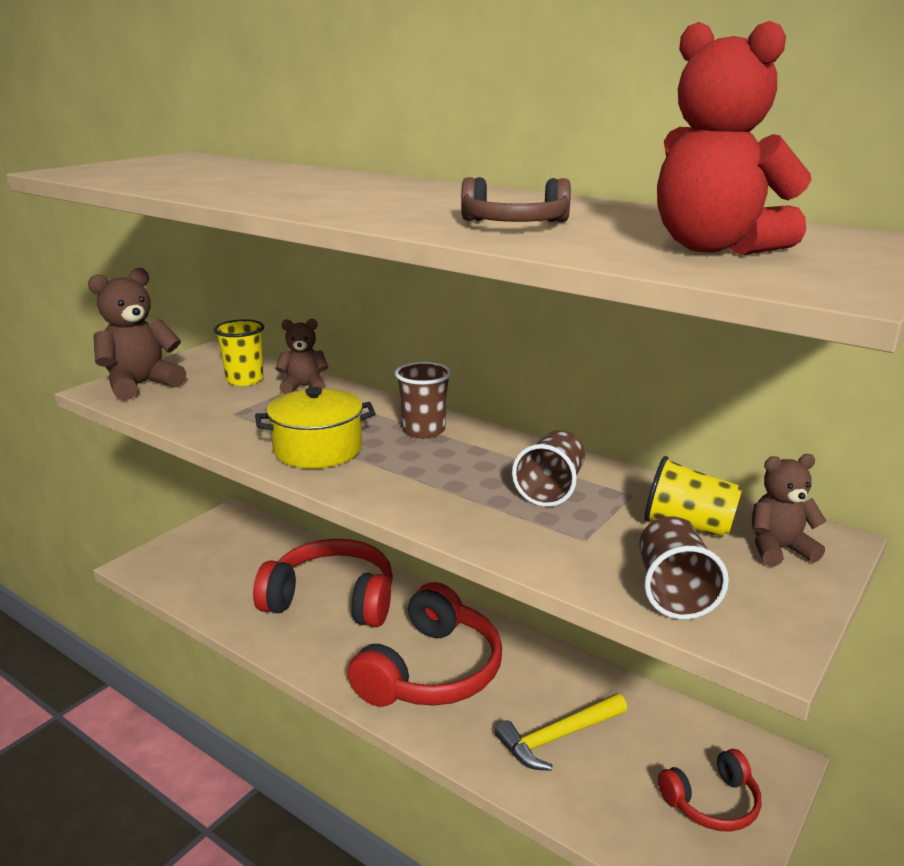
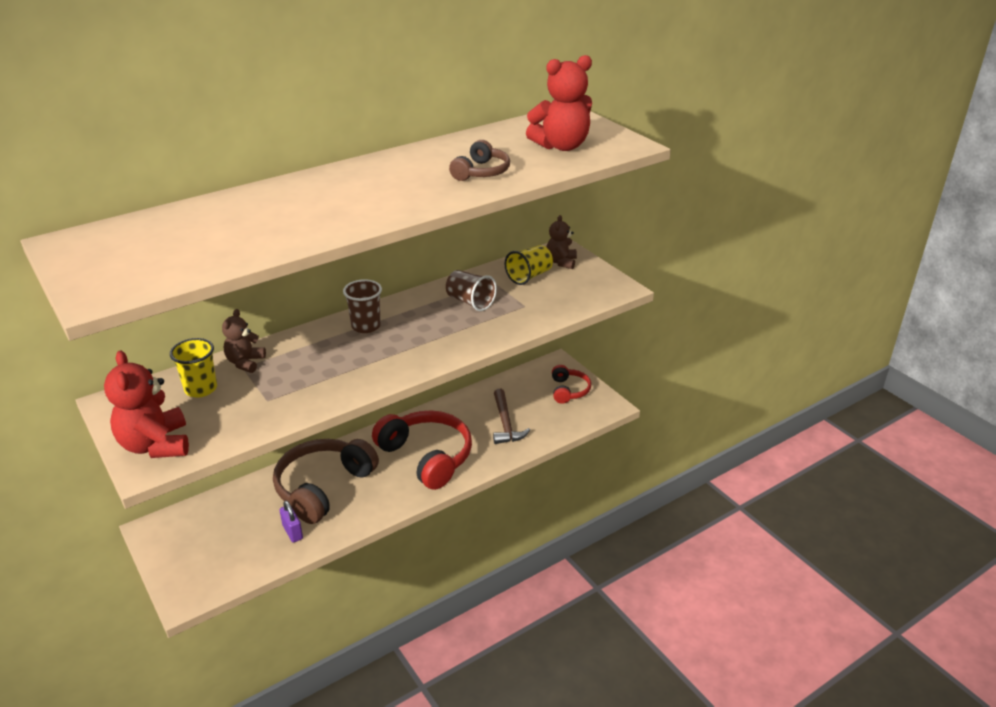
camera: 70 degrees left, 10 degrees up
brown teddy bear [88,268,186,400] -> red teddy bear [104,350,189,458]
red headphones [253,539,393,627] -> brown headphones [273,439,379,524]
yellow pot [255,387,376,468] -> none
yellow hammer [495,693,627,771] -> brown hammer [493,389,530,444]
brown cup [639,516,729,620] -> none
none -> purple padlock [280,501,303,543]

